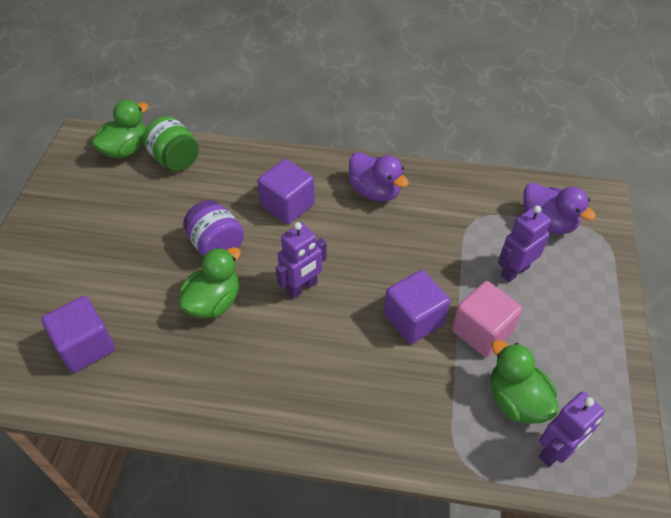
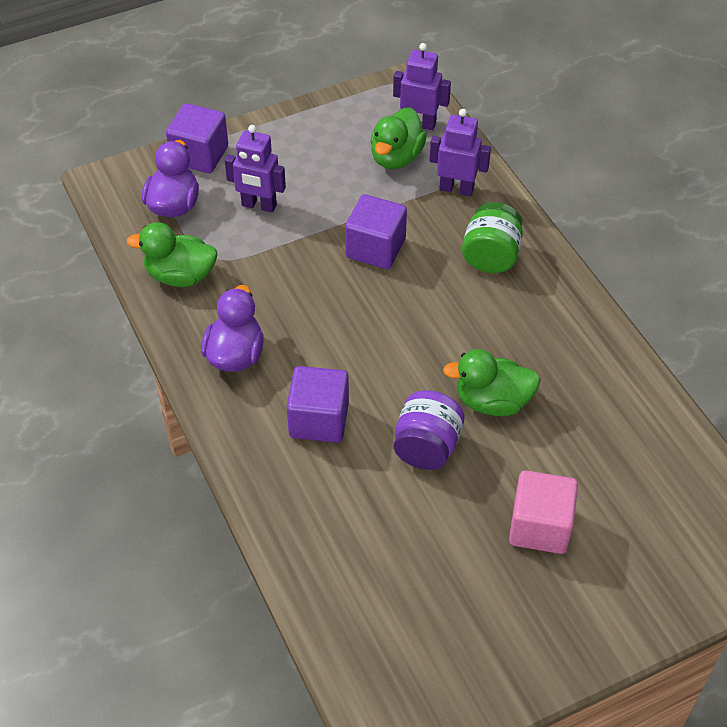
camera: 125 degrees left, 0 degrees up
purple cube [41,296,115,373] -> purple cube moved to [166,103,228,173]
green duck [91,100,149,159] -> green duck moved to [126,222,217,287]
green jar [143,116,199,171] -> green jar moved to [462,202,523,273]
purple robot [276,222,327,299] -> purple robot moved to [430,109,491,196]
pink cube [452,281,523,357] -> pink cube moved to [509,470,578,554]

